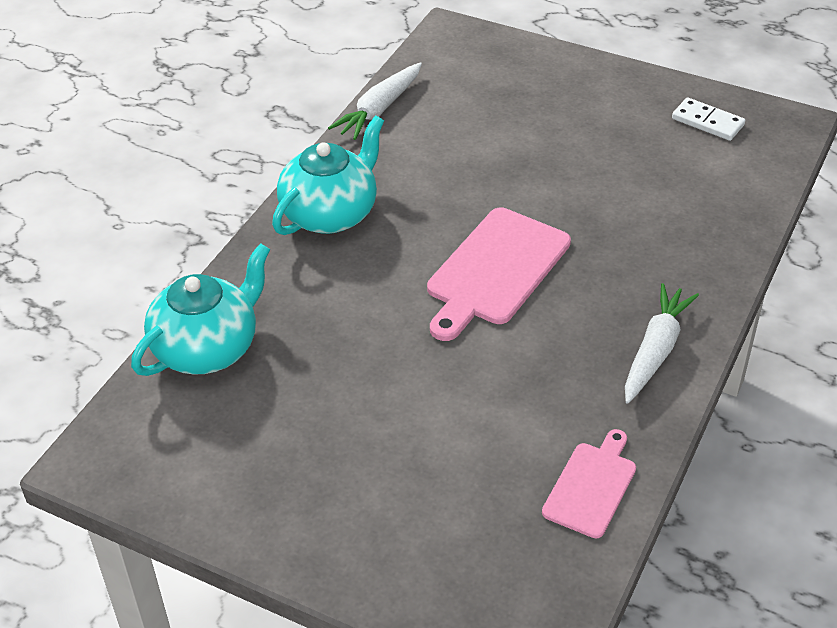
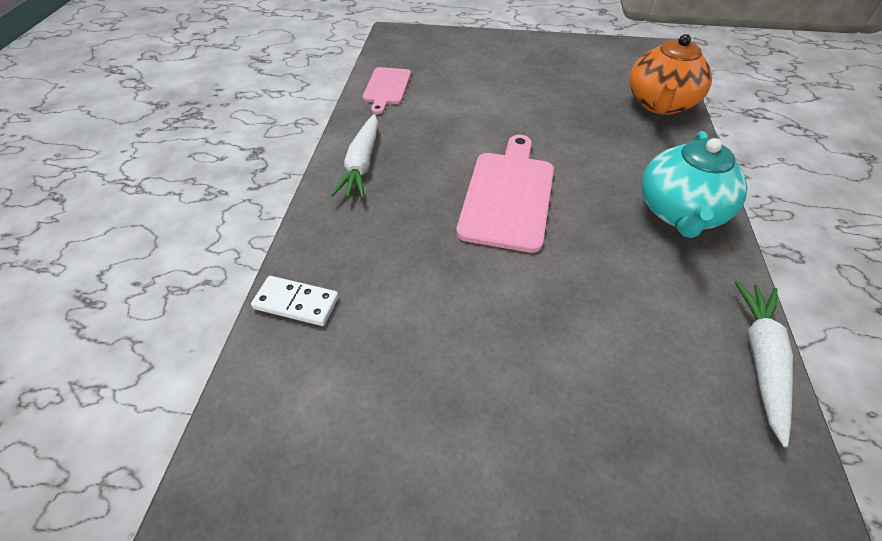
camera: 160 degrees right, 5 degrees up
turquoise teapot [131,243,270,376] -> orange teapot [629,34,712,115]
white domino [672,97,745,141] -> white domino moved to [251,276,339,326]

